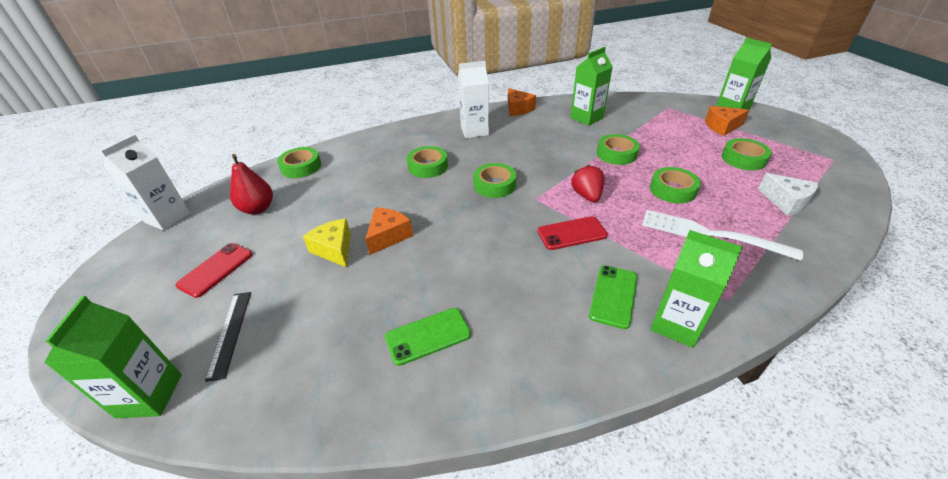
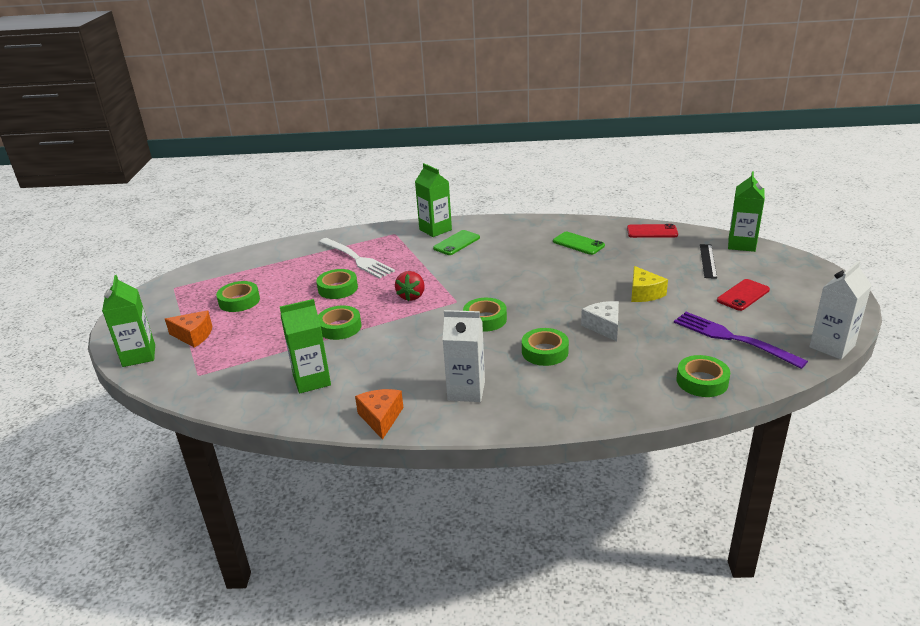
camera: 160 degrees left, 10 degrees down
red pear [230,154,273,214] -> purple fork [674,312,808,369]
orange cheese [365,208,413,255] -> none
green phone [385,308,471,366] -> green phone turned 45 degrees clockwise [553,232,605,255]
red phone [537,216,608,250] -> red phone moved to [627,224,678,238]
white cheese [758,173,818,216] -> white cheese moved to [581,301,619,342]

